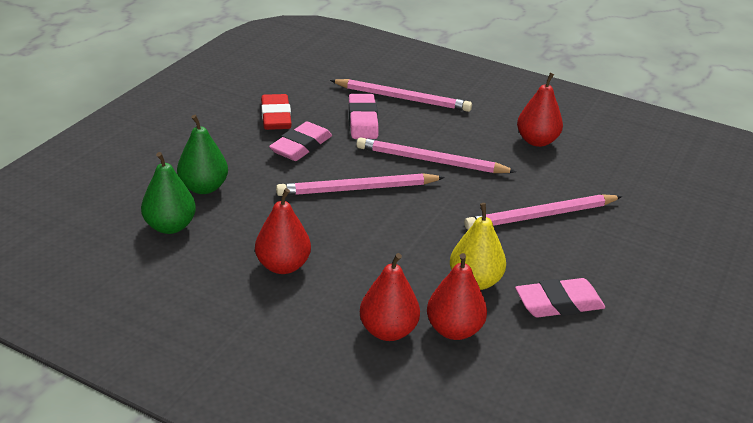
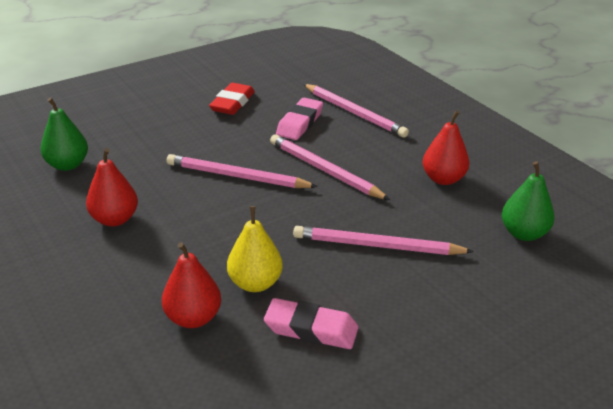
camera: 30 degrees right, 0 degrees up
green pear [177,115,228,194] -> green pear moved to [502,161,555,241]
pink eraser [269,122,332,161] -> none
red pear [360,253,420,341] -> none

